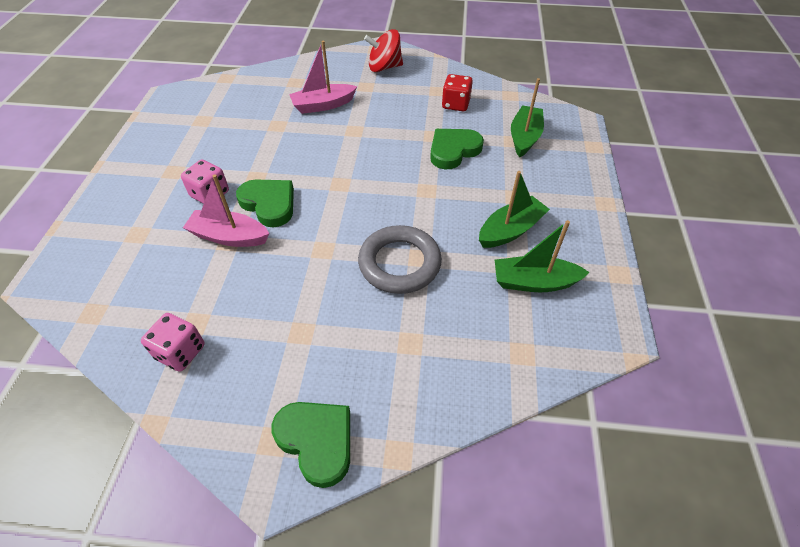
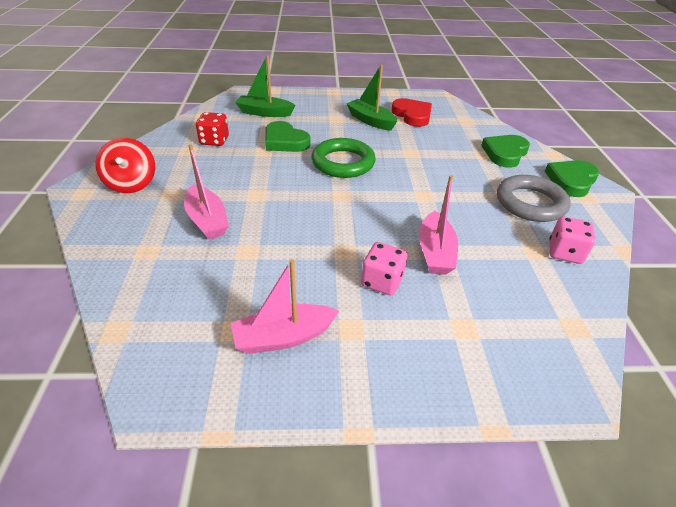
camera: 100 degrees left, 10 degrees down
green heart [236,179,294,227] -> green heart moved to [481,135,530,168]
grey ring [358,225,442,294] -> grey ring moved to [497,175,571,222]
green boat [495,220,590,292] -> red heart [391,98,432,127]
none -> pink boat [231,259,339,354]
none -> green ring [312,138,376,178]

